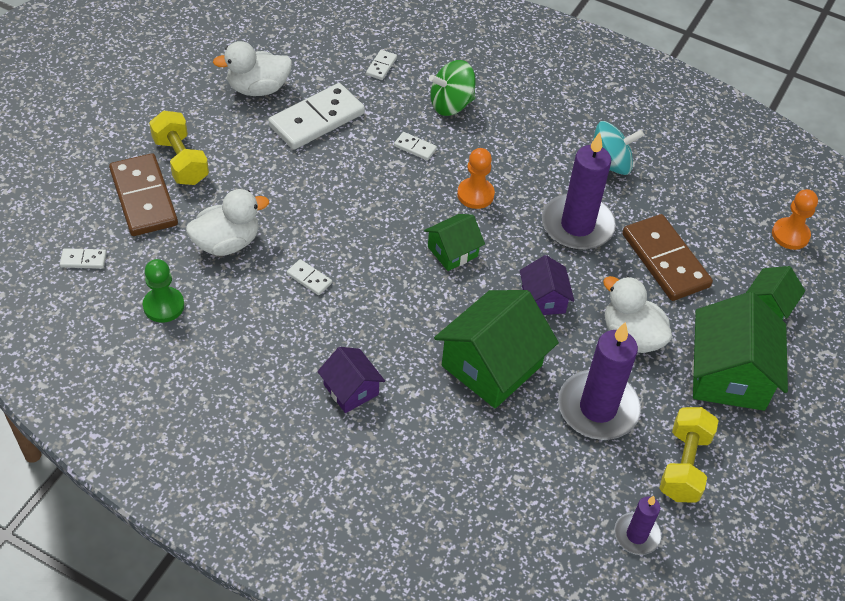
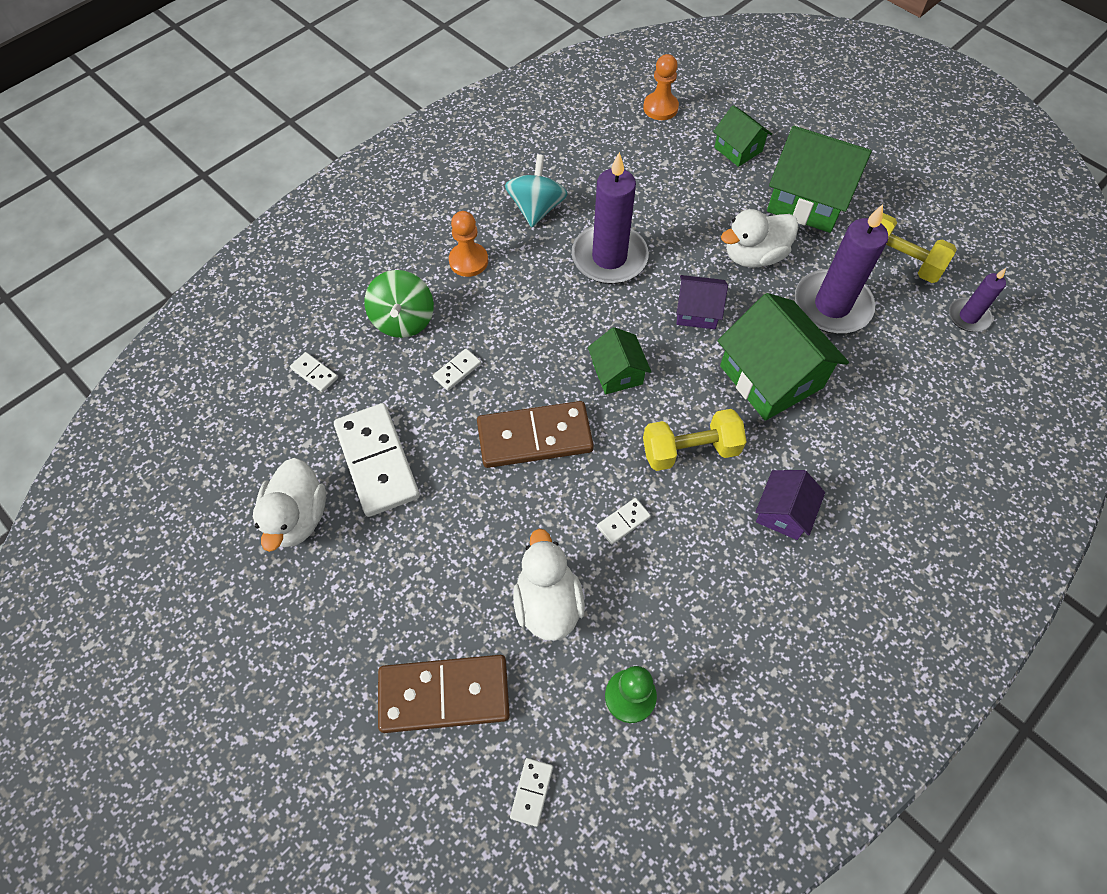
camera: 70 degrees left, 10 degrees up
yellow dumbbell [149,111,209,185] -> yellow dumbbell moved to [643,409,747,471]
purple house [317,347,385,413] -> purple house turned 45 degrees counterclockwise [755,470,825,540]
orange pawn [457,148,495,209] -> orange pawn moved to [449,211,488,277]
brown domino [622,214,713,301] -> brown domino moved to [477,401,594,468]

